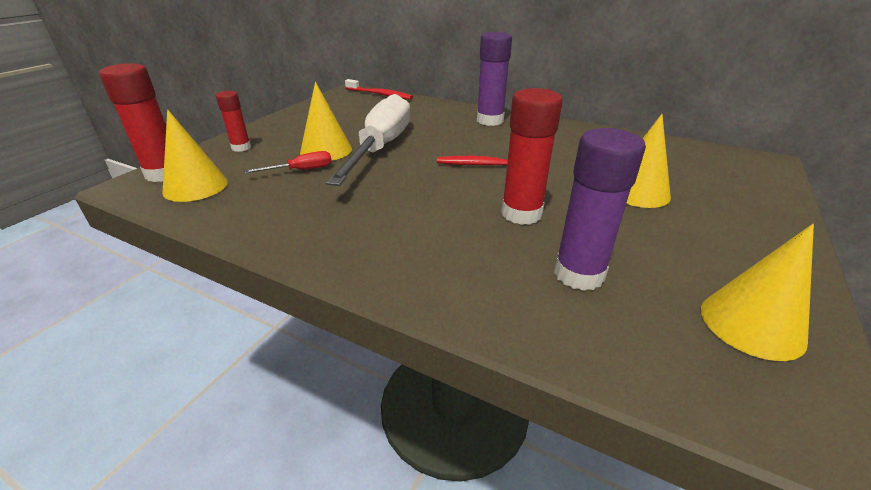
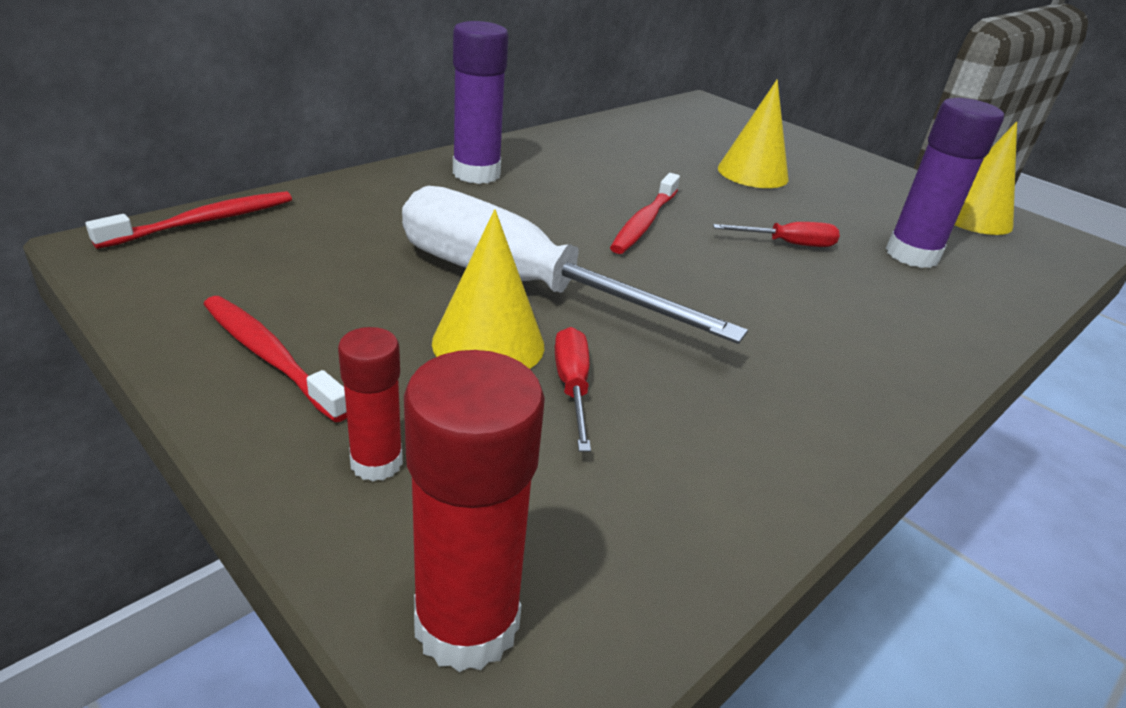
camera: 75 degrees left, 0 degrees up
yellow cone [162,110,228,202] -> none
red glue stick [501,88,563,225] -> red screwdriver [713,222,840,247]
none -> red toothbrush [203,296,347,422]

